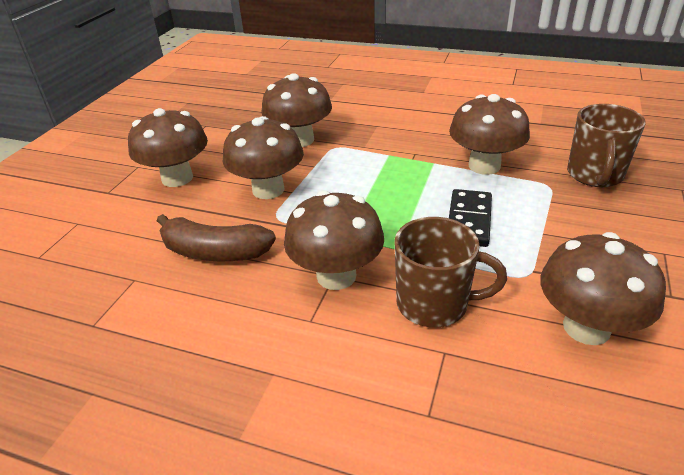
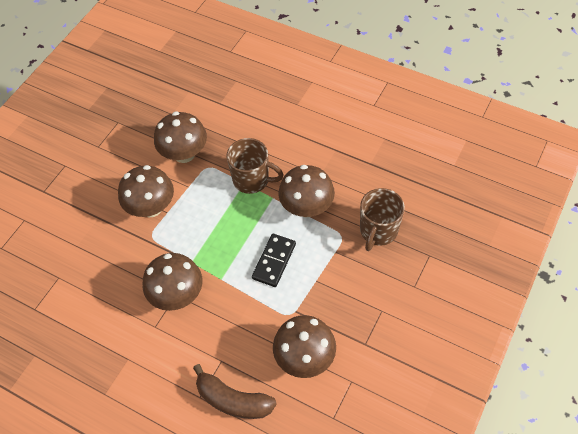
camera: 10 degrees right, 20 degrees up
brown mushroom [128,108,208,187] -> none
brown banana [157,214,276,261] -> brown banana moved to [193,364,277,419]
brown mug [394,217,507,328] -> brown mug moved to [227,138,284,194]

